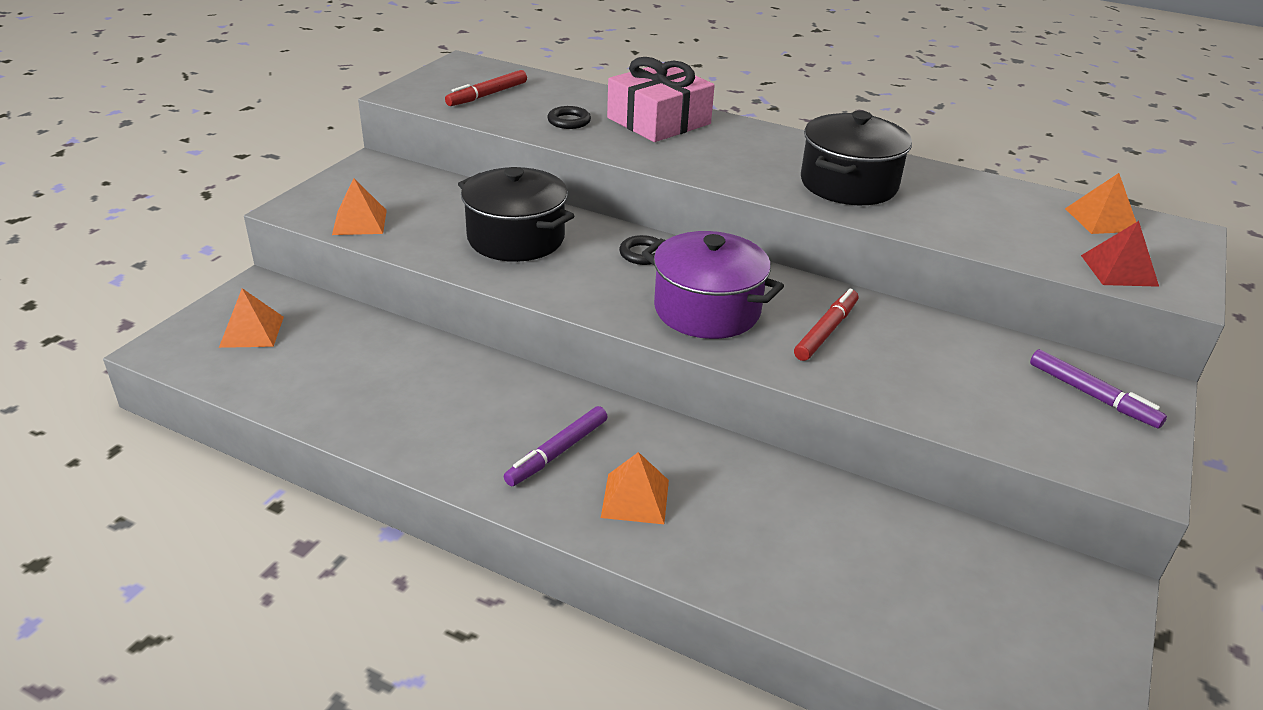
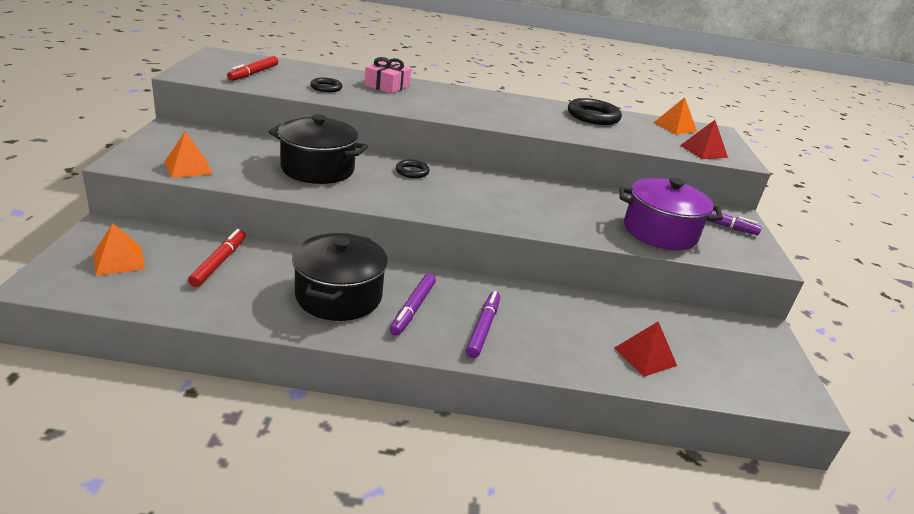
camera: 25 degrees left, 5 degrees down
orange pyramid [601,452,669,524] -> purple marker [466,291,500,358]
pink gift [607,57,715,142] -> pink gift [364,57,411,94], size x0.64
purple pot [642,231,784,339] -> purple pot moved to [619,178,723,250]
red marker [794,289,858,361] -> red marker moved to [188,229,246,287]
black pot [801,110,912,205] -> black pot moved to [292,233,388,321]
none -> black ring [568,98,622,125]
none -> red pyramid [614,322,677,377]

